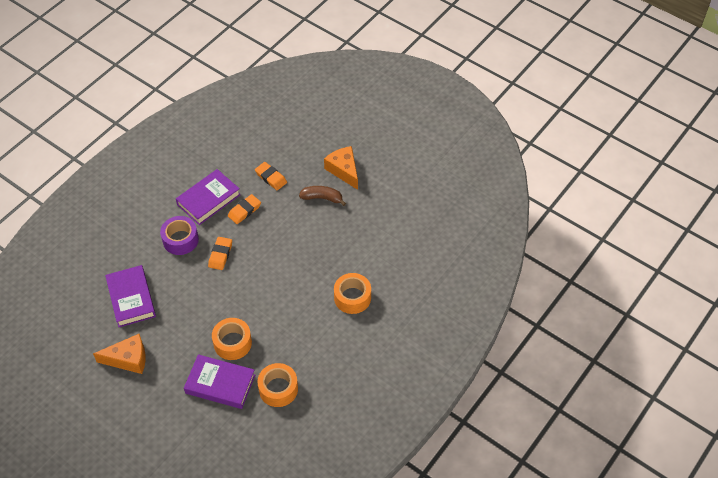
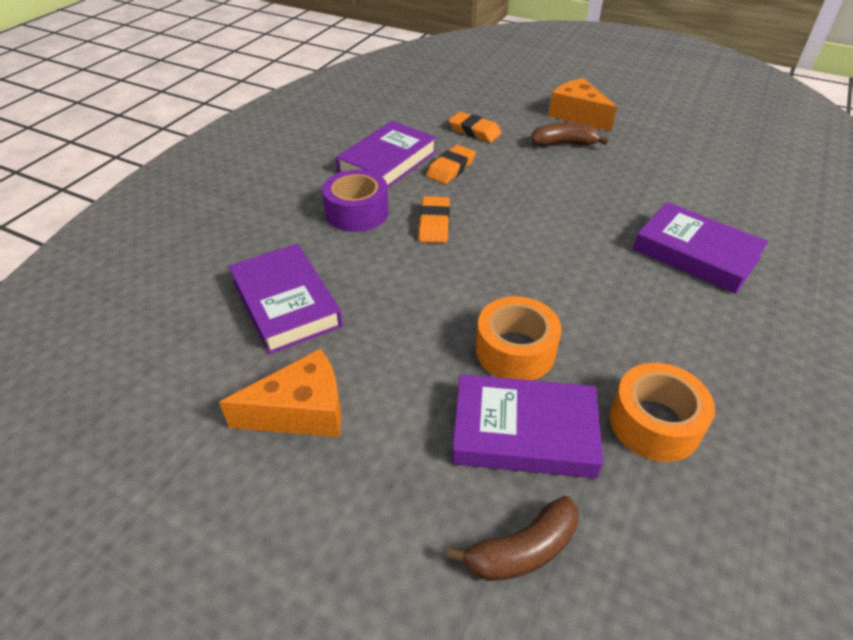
camera: 10 degrees left, 10 degrees down
orange tape [334,273,371,314] -> purple book [633,202,768,294]
none -> brown banana [447,496,579,581]

